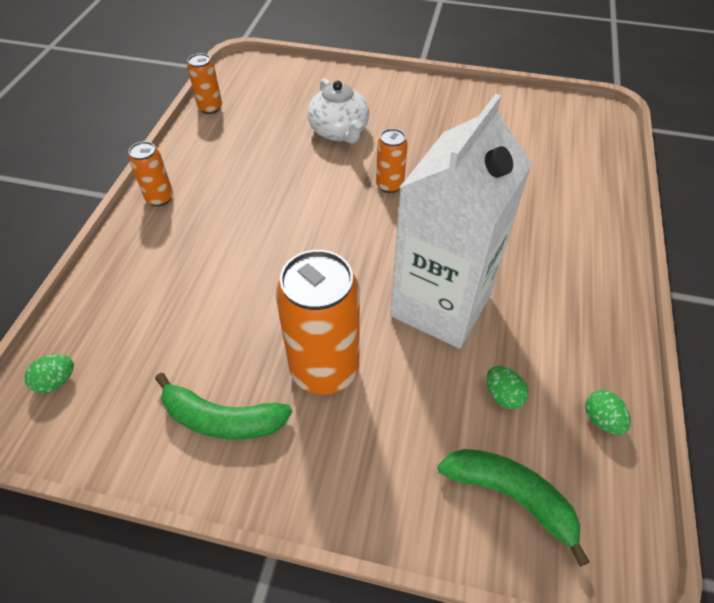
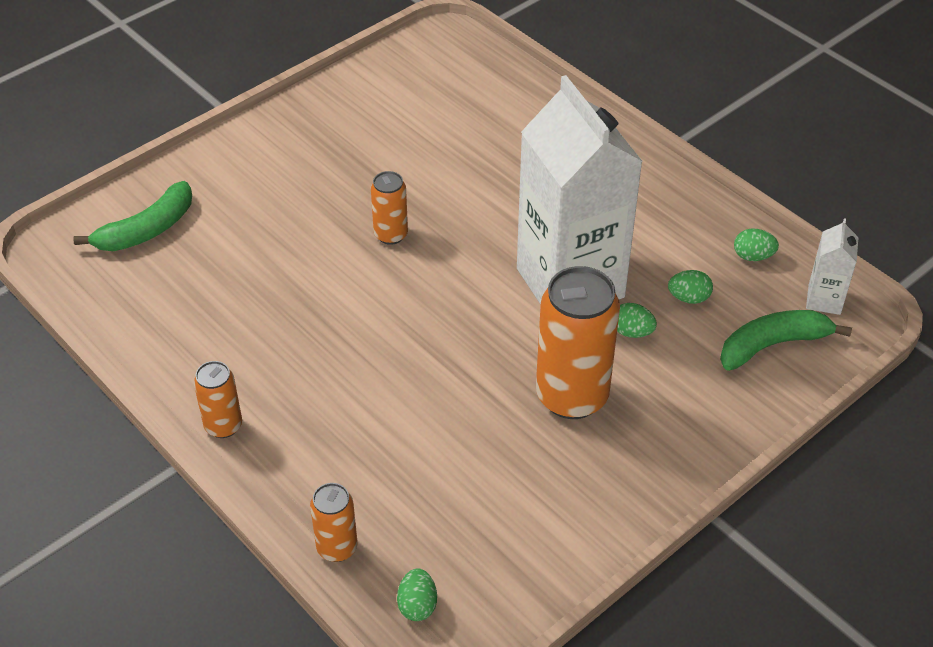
camera: 55 degrees left, 5 degrees down
green banana [155,373,292,439] -> green banana moved to [73,181,192,251]
orange can [187,53,222,114] -> orange can moved to [310,483,358,562]
white teapot [308,78,369,144] -> none
none -> green egg [617,303,657,338]
none -> white carton [806,218,859,315]

